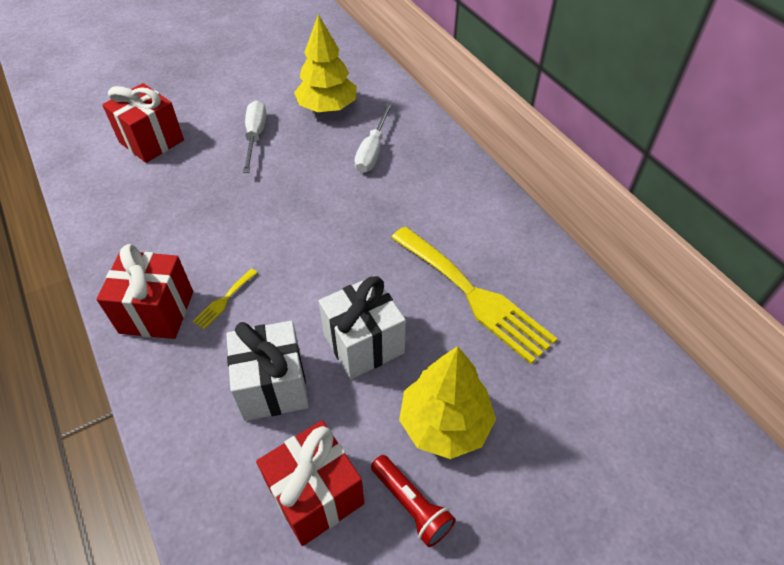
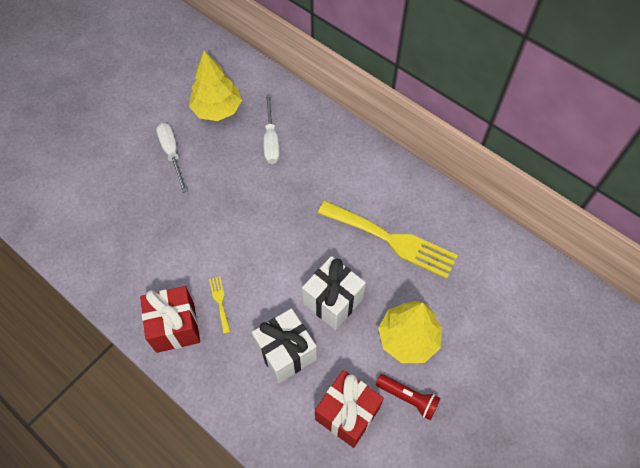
camera: 20 degrees left, 10 degrees up
red gift [102,83,184,163] -> none
yellow fork [192,268,258,329] -> yellow fork turned 150 degrees clockwise [209,276,230,334]

